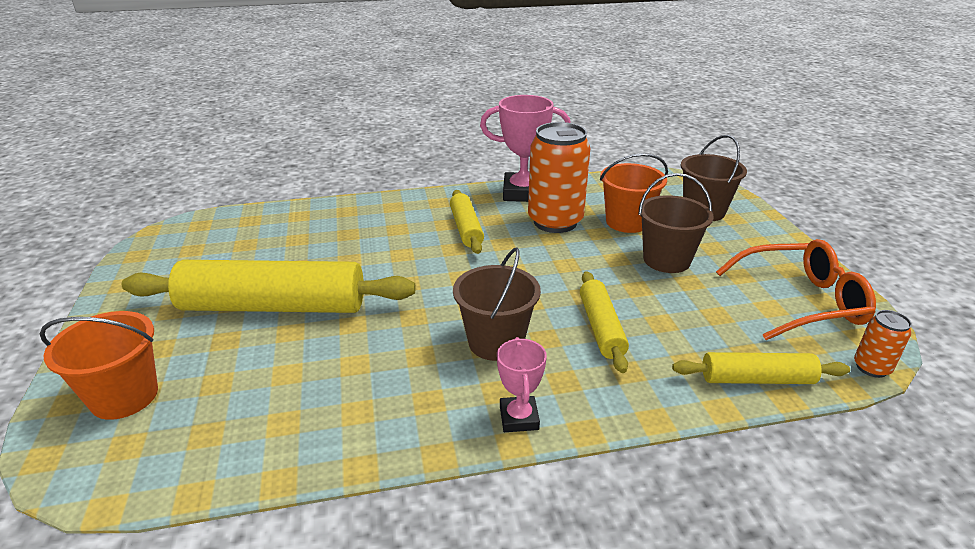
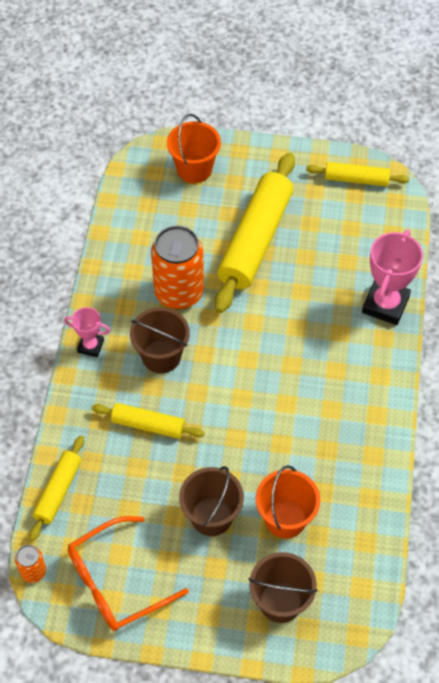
camera: 110 degrees right, 25 degrees up
yellow rolling pin [450,190,484,254] -> yellow rolling pin moved to [306,162,409,187]
pink trophy [480,95,571,202] -> pink trophy moved to [362,230,423,325]
orange can [528,122,591,233] -> orange can moved to [151,225,204,310]
orange glasses [716,239,876,340] -> orange glasses turned 45 degrees clockwise [68,516,189,631]

